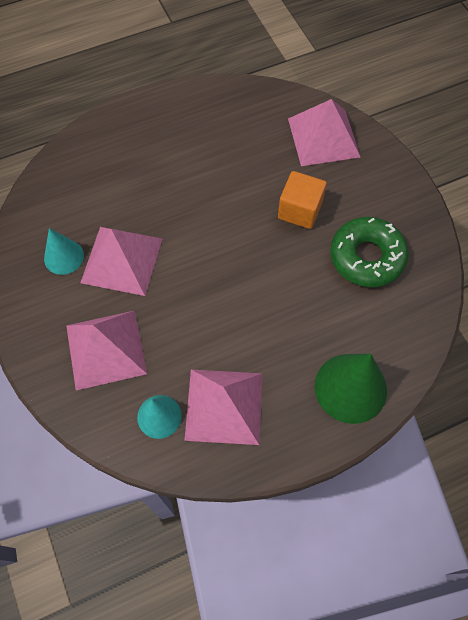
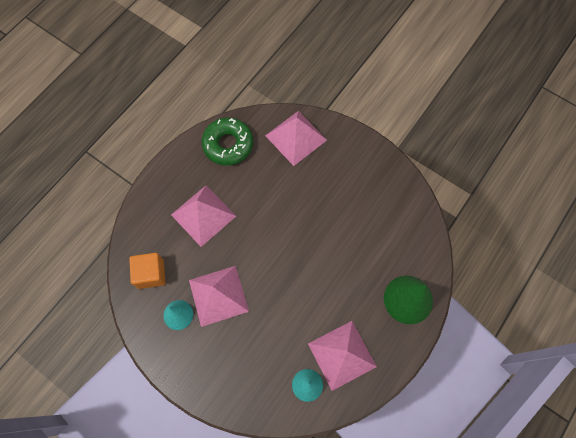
camera: 30 degrees left, 5 degrees up
pink pyramid [66,311,147,390] -> pink pyramid moved to [171,186,236,247]
orange cube [278,171,327,229] -> orange cube moved to [129,253,165,289]
green donut [330,217,409,287] -> green donut moved to [202,117,253,166]

